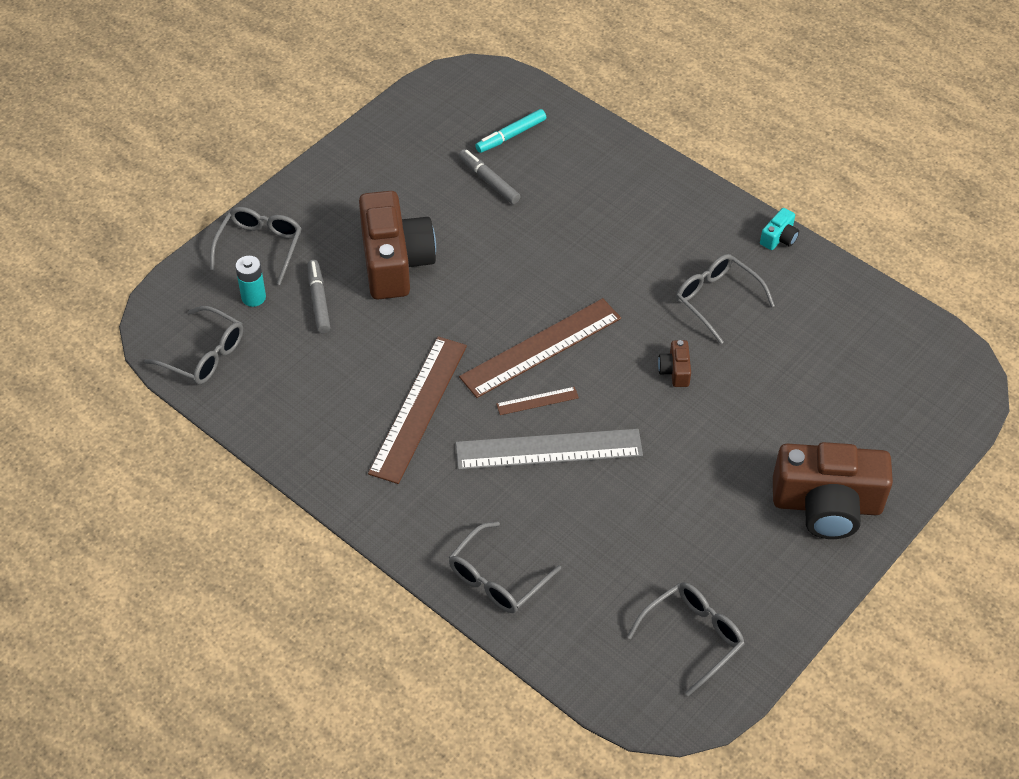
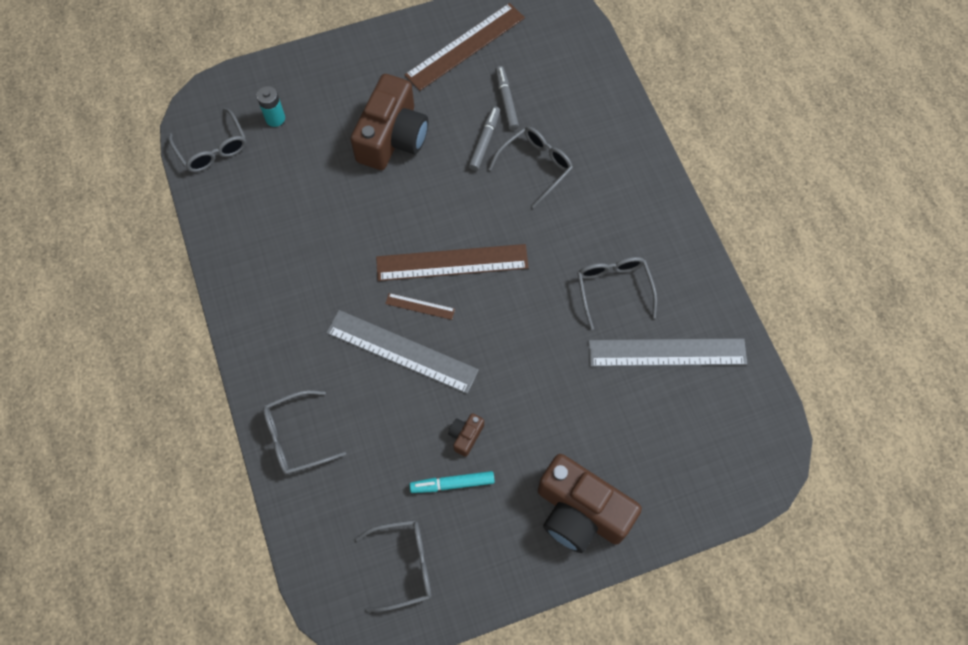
camera: 30 degrees right, 15 degrees up
grey glasses [210,207,302,285] -> grey glasses moved to [488,127,573,208]
grey marker [308,260,330,333] -> grey marker moved to [468,106,500,171]
brown ruler [368,336,467,484] -> brown ruler moved to [405,3,525,91]
turquoise marker [475,109,546,153] -> turquoise marker moved to [410,471,495,493]
brown camera [658,340,691,387] -> brown camera moved to [448,413,484,457]
turquoise camera [760,208,799,250] -> none
none -> grey ruler [589,338,747,367]

